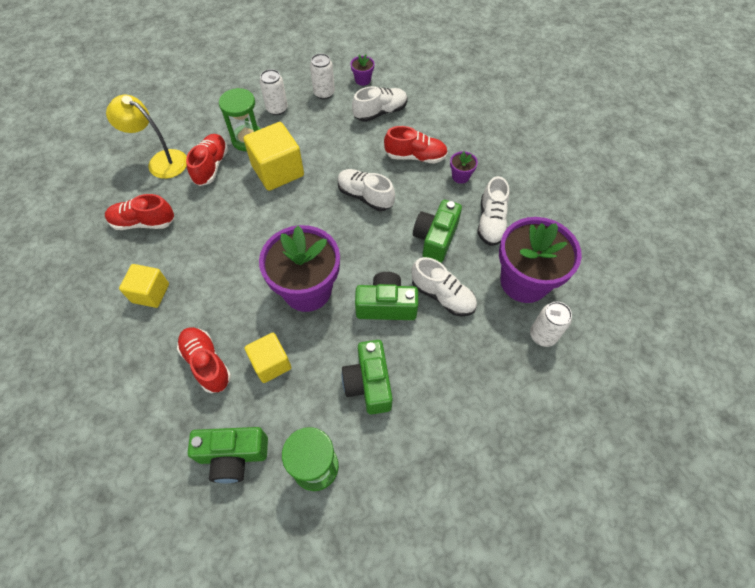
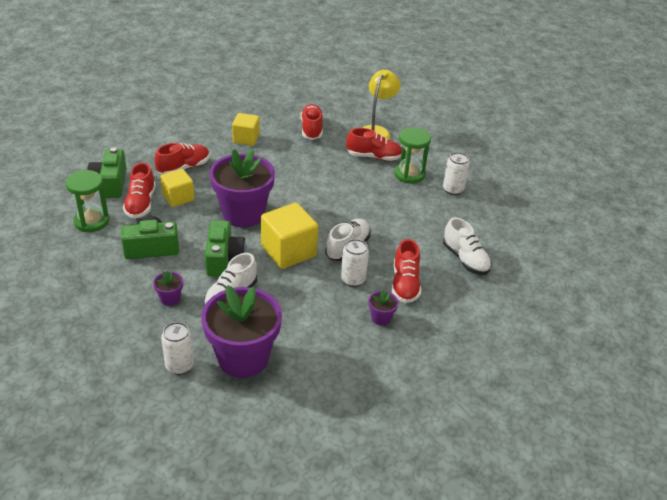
camera: 85 degrees right, 20 degrees down
yellow cube [243,122,304,191] -> yellow cube moved to [261,203,318,269]
white can [310,53,335,99] -> white can moved to [341,239,369,287]
purple flower pot [351,54,375,86] -> purple flower pot moved to [153,271,183,306]
green camera [413,200,462,263] -> none
white shoe [477,176,509,246] -> none
none -> red shoe [123,163,156,218]

